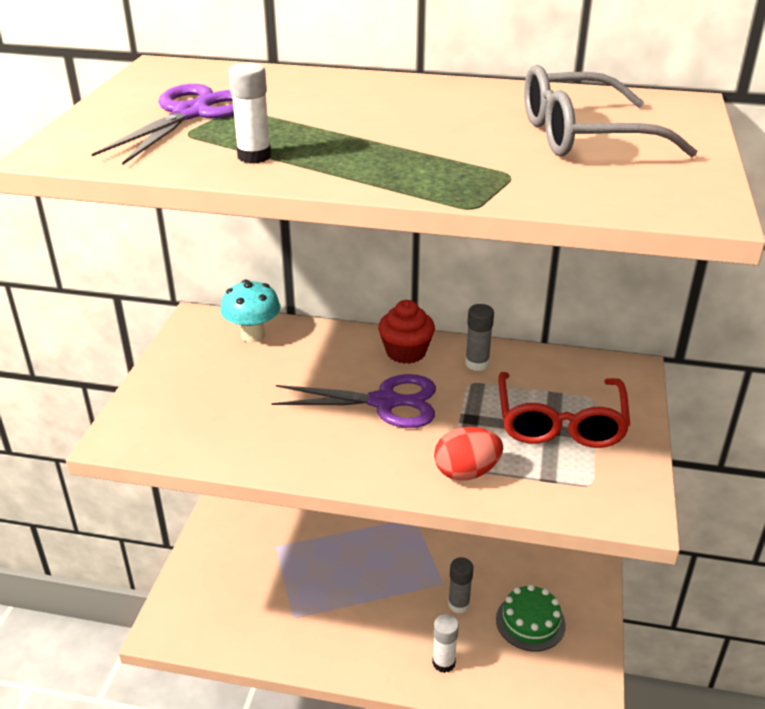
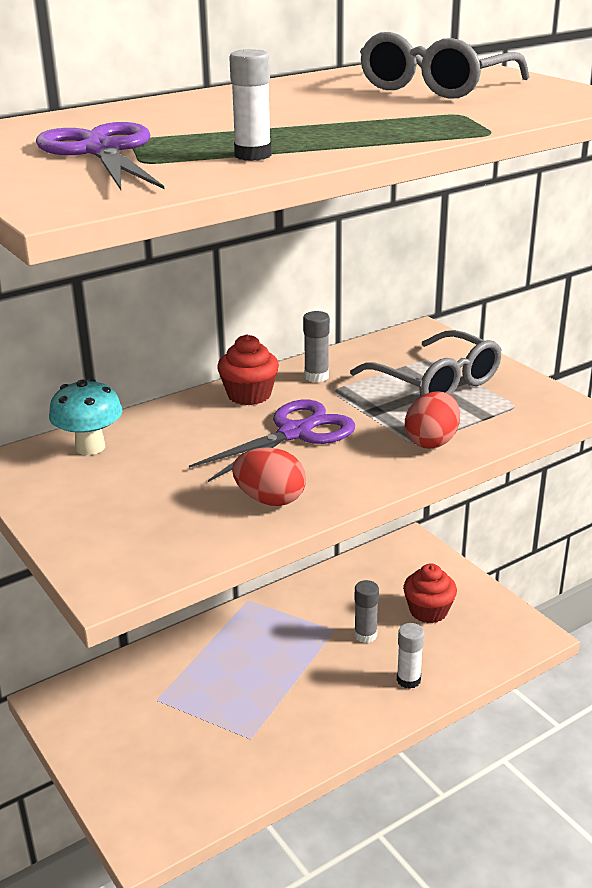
camera: 45 degrees left, 5 degrees down
green cake [496,584,566,651] -> red cupcake [403,564,457,623]
red glasses [498,372,630,448] -> grey glasses [350,330,502,396]
none -> red egg [232,447,306,506]

